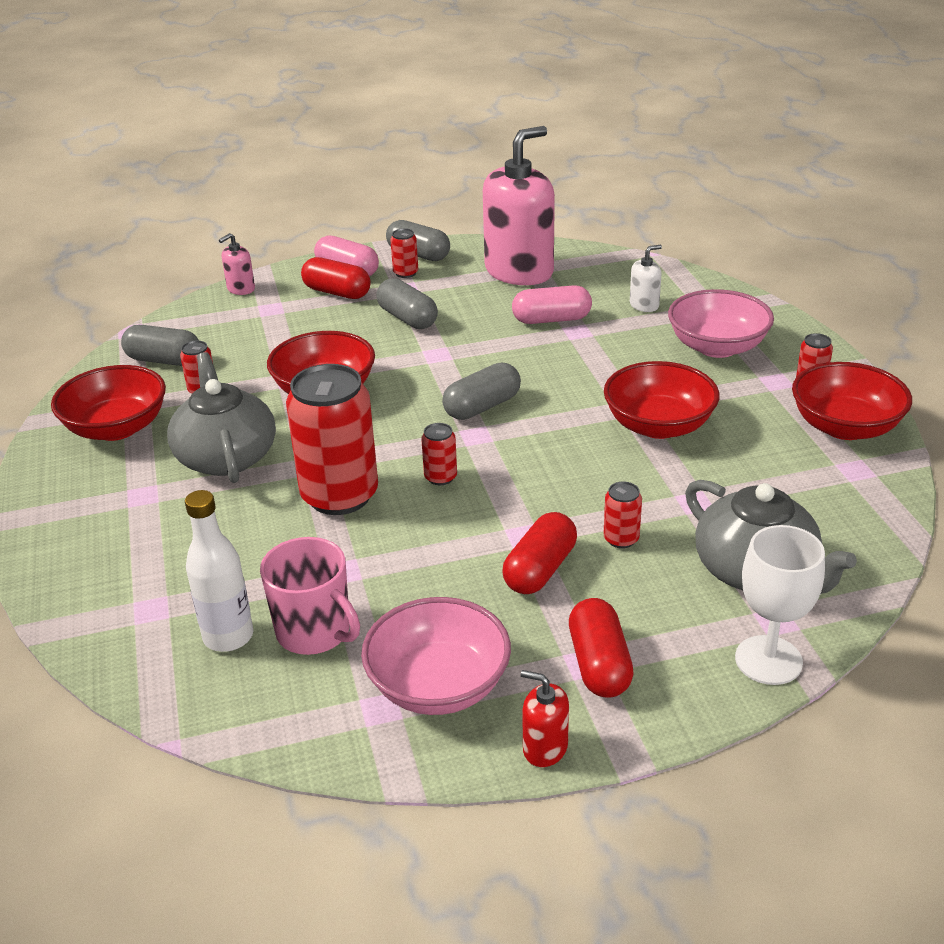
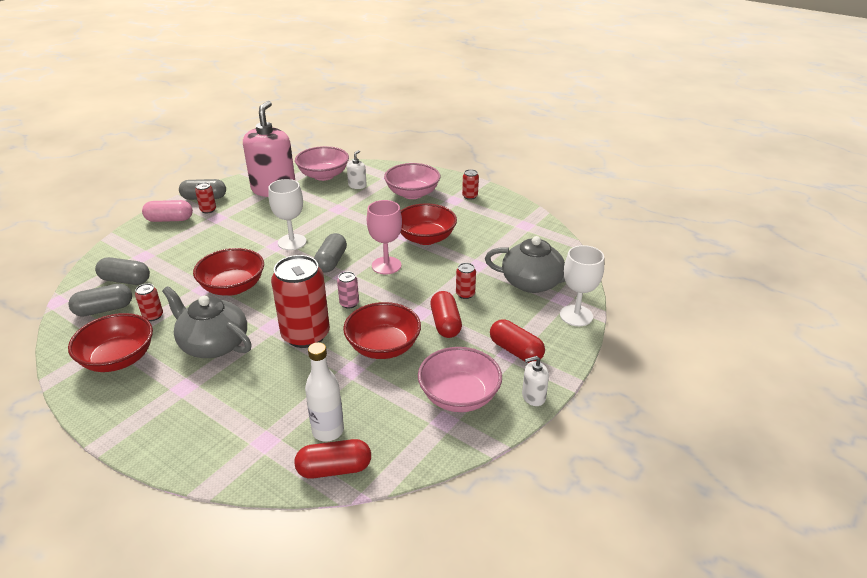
camera: 40 degrees left, 0 degrees up
pink soap dispenser [219,233,255,295] -> none
pink mug [260,537,360,655] -> none
red capsule [301,257,371,299] -> red capsule moved to [294,439,371,479]
grey capsule [376,278,438,329] -> grey capsule moved to [95,257,150,285]
red can [421,423,457,485] -> pink can [337,272,359,309]
pink capsule [512,285,592,324] -> none
red soap dispenser [521,670,569,767] -> white soap dispenser [522,356,549,406]
red bowl [792,362,912,440] -> red bowl moved to [343,302,421,359]
none -> white goblet [268,179,307,250]
none -> pink bowl [295,146,349,181]
none -> pink goblet [367,200,402,274]

